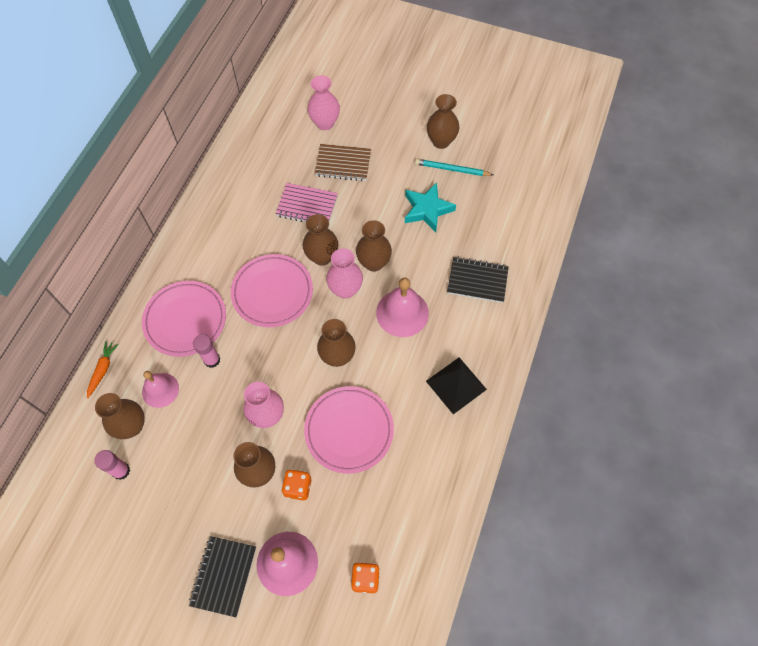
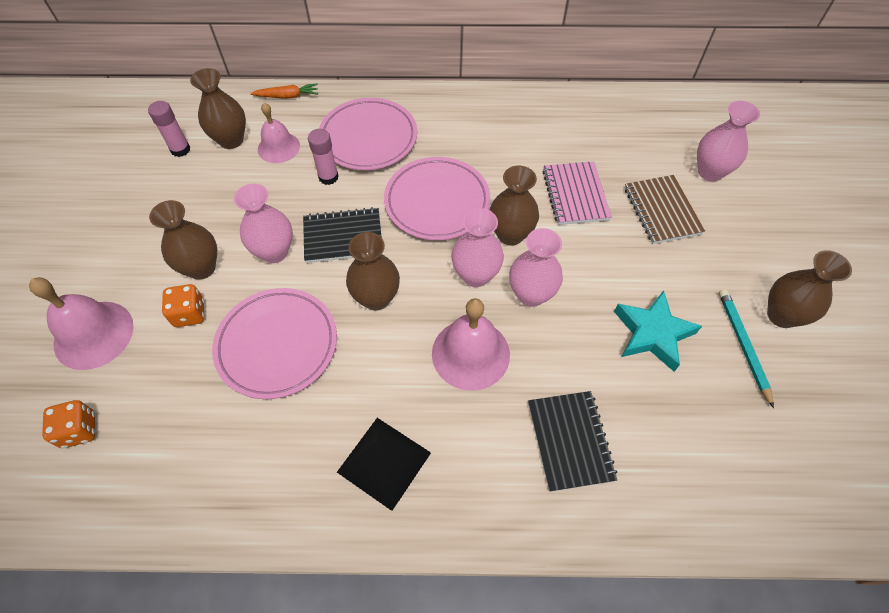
camera: 70 degrees right, 5 degrees down
black notebook [189,536,256,617] -> black notebook moved to [303,207,383,263]
brown vase [356,220,392,272] -> pink vase [509,228,563,307]

